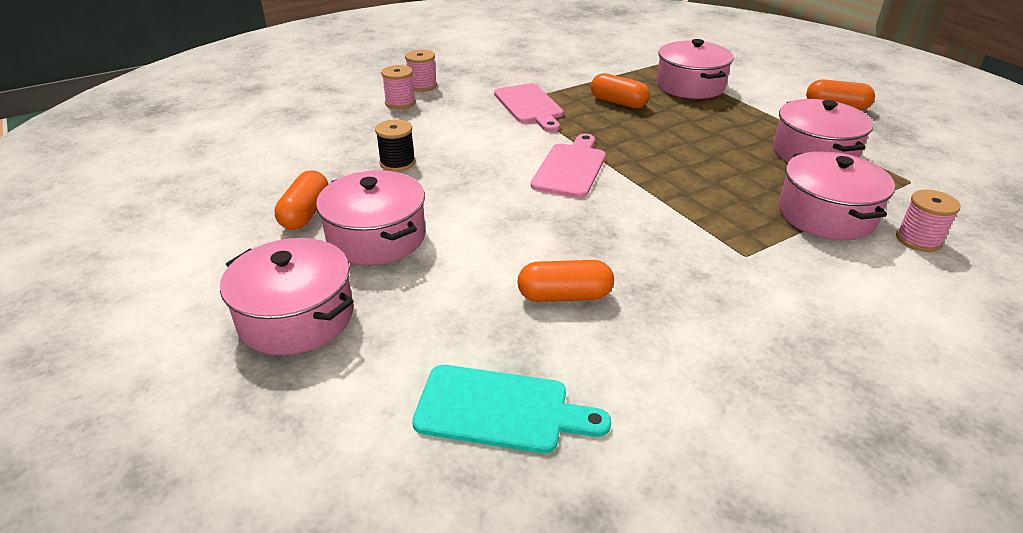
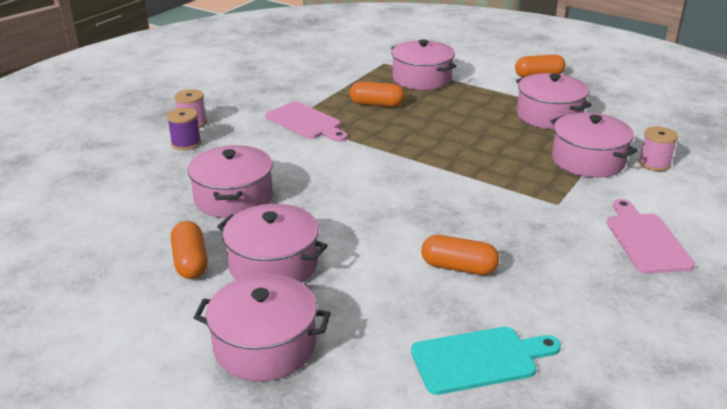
camera: 25 degrees left, 5 degrees down
black spool [375,119,415,172] -> pink pot [188,145,273,218]
pink spool [381,65,416,109] -> purple spool [167,108,201,150]
orange capsule [517,260,614,302] -> orange capsule turned 45 degrees clockwise [421,235,499,275]
pink cutting board [531,133,606,198] -> pink cutting board moved to [607,199,695,274]

